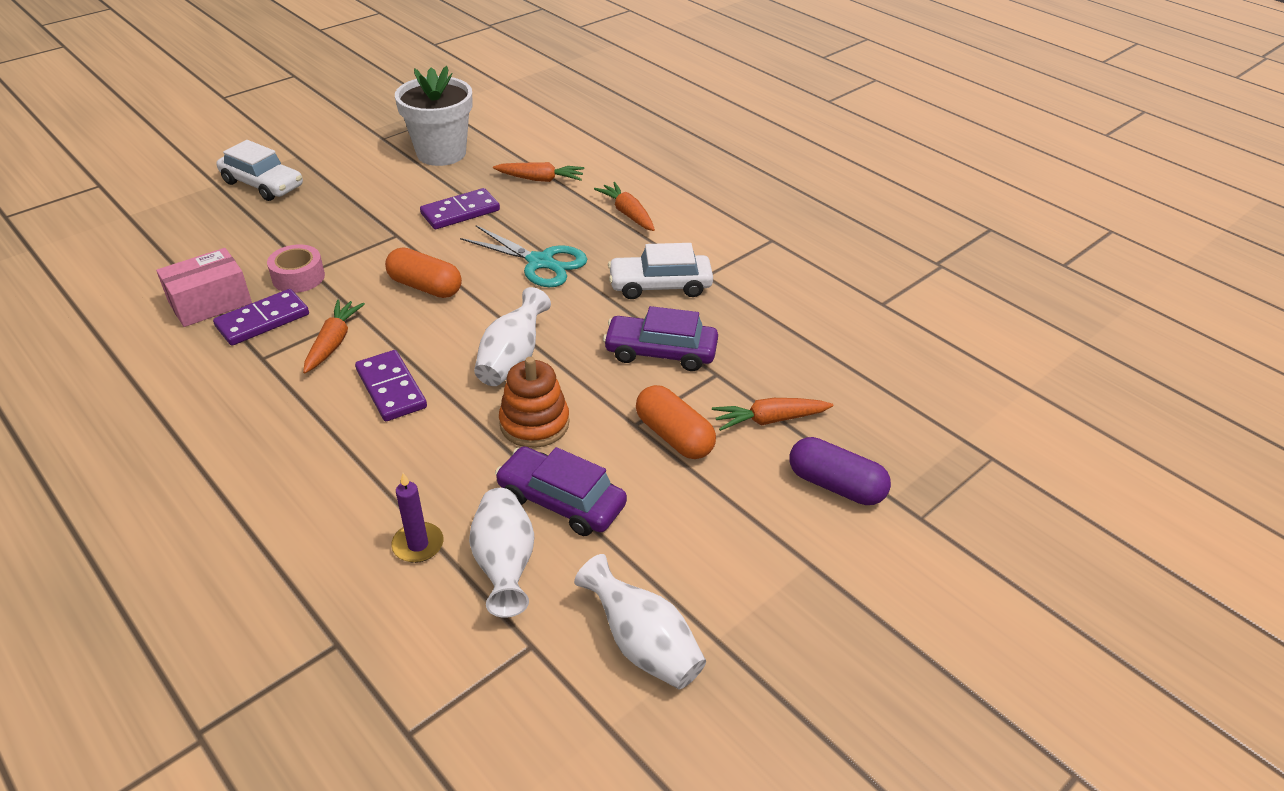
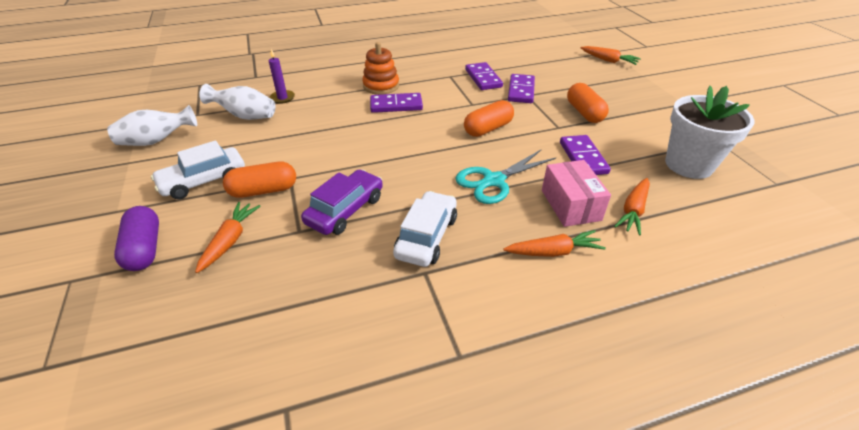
camera: 115 degrees right, 0 degrees up
pink box [156,248,252,327] -> pink box moved to [542,160,611,227]
white car [216,140,303,201] -> white car moved to [151,140,245,199]
pink tape [267,244,325,293] -> purple domino [508,74,535,103]
orange carrot [303,300,365,373] -> orange carrot moved to [581,46,641,65]
white vase [474,287,551,386] -> none
purple car [495,446,627,536] -> none
orange stacking toy [499,357,570,448] -> orange stacking toy moved to [362,42,399,95]
purple capsule [790,437,891,505] -> purple capsule turned 75 degrees counterclockwise [114,206,159,271]
none -> orange capsule [567,83,609,123]

